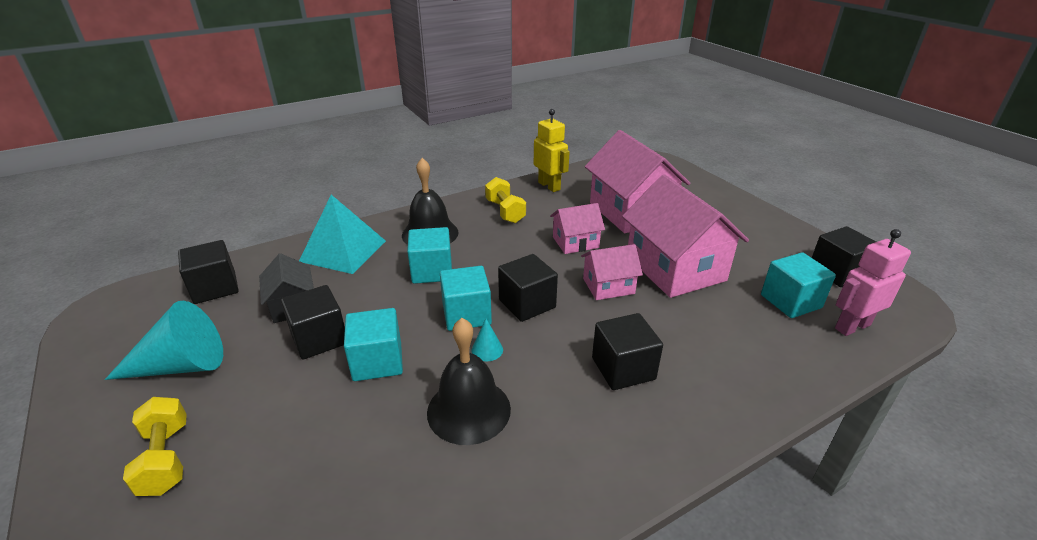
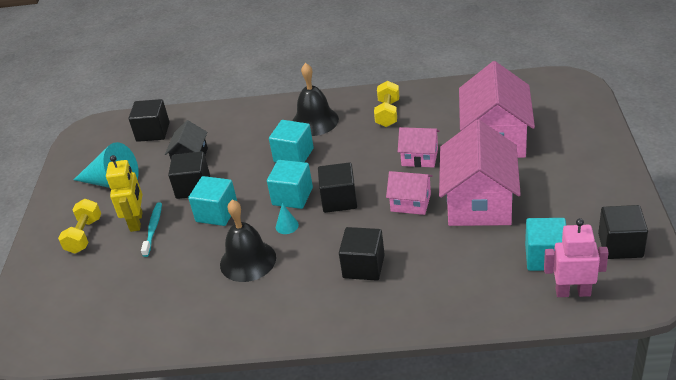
camera: 35 degrees right, 5 degrees up
turquoise pyramid [299,195,386,274] -> none
yellow robot [534,109,570,192] -> yellow robot moved to [106,155,143,232]
none -> turquoise toothbrush [141,202,162,257]

